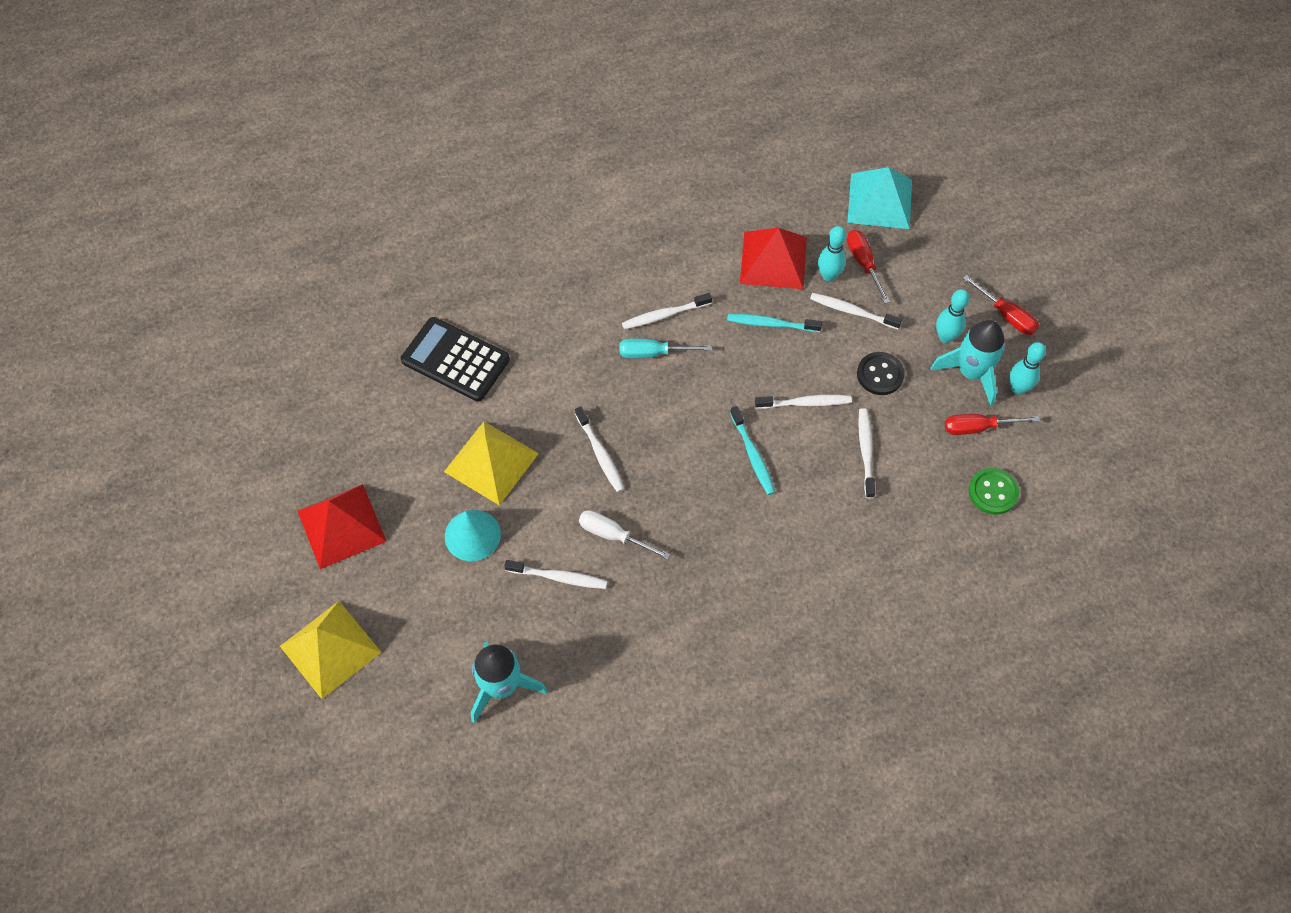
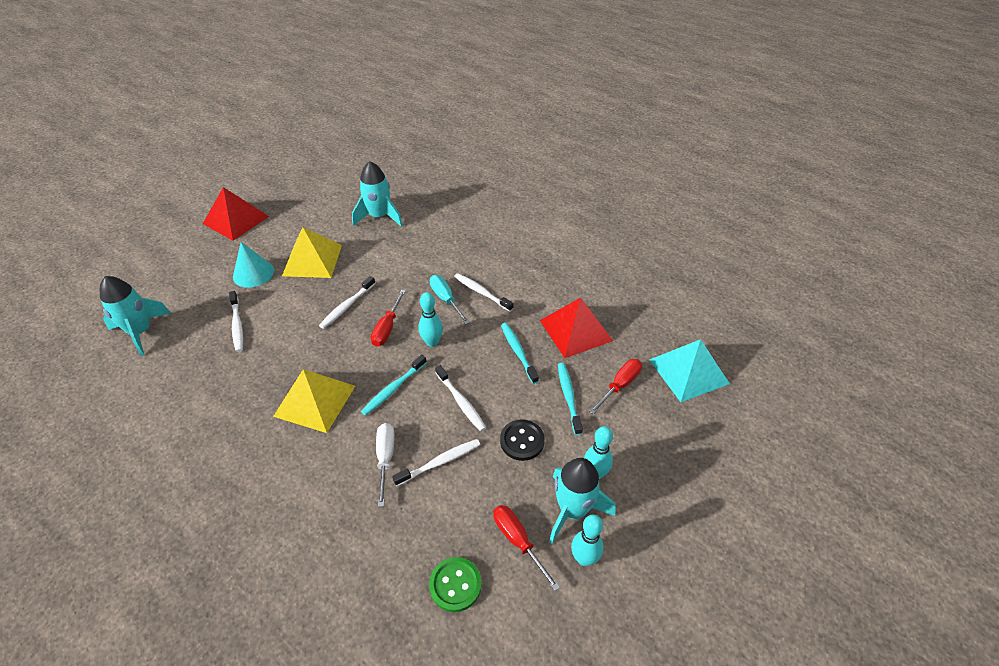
camera: 60 degrees right, 15 degrees down
yellow pyramid [280,601,382,699] -> yellow pyramid moved to [273,369,355,433]
black calculator [401,317,510,402] -> turquoise rocket [352,161,403,227]
white screwdriver [579,510,670,560] -> white screwdriver moved to [376,423,395,507]
white toothbrush [810,293,902,329] -> turquoise toothbrush [558,363,583,435]
turquoise bowling pin [818,226,846,282] -> turquoise bowling pin moved to [418,292,443,347]
red screwdriver [963,275,1039,335] -> red screwdriver moved to [371,290,406,347]

